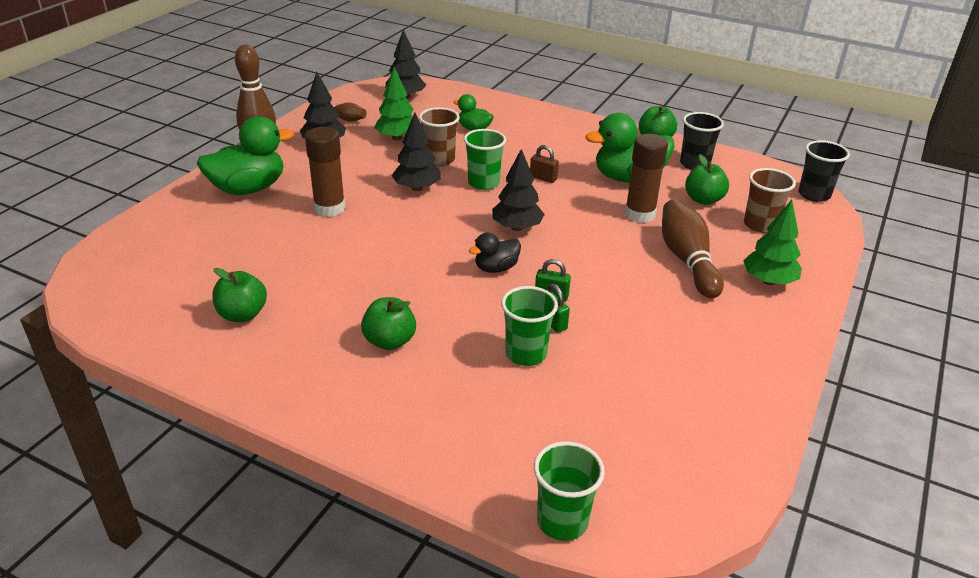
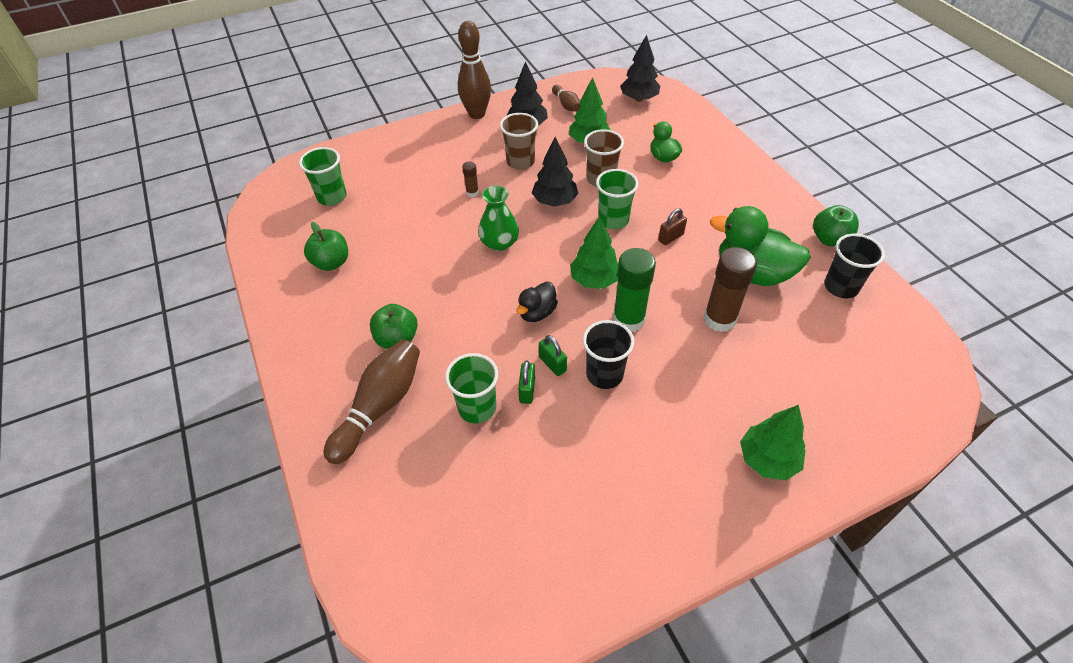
camera: 40 degrees right, 15 degrees up
green duck [197,116,294,195] -> none
brown glue stick [305,127,345,217] -> brown glue stick [462,161,479,197], size x0.47
black duck [469,233,521,273] -> black duck turned 60 degrees counterclockwise [516,282,558,322]
black tree [492,149,545,231] -> green tree [570,216,618,289]
brown padlock [530,145,559,183] -> brown padlock turned 75 degrees clockwise [658,208,687,245]
green cup [534,441,605,541] -> green cup moved to [299,147,346,206]
brown bowling pin [662,199,724,298] -> brown bowling pin moved to [323,339,420,464]
green apple [685,155,729,205] -> none
brown cup [744,168,796,233] -> brown cup moved to [500,113,538,170]
black cup [799,140,850,202] -> black cup moved to [583,320,635,389]
none -> green vase [478,186,519,251]
none -> green glue stick [613,248,656,332]

